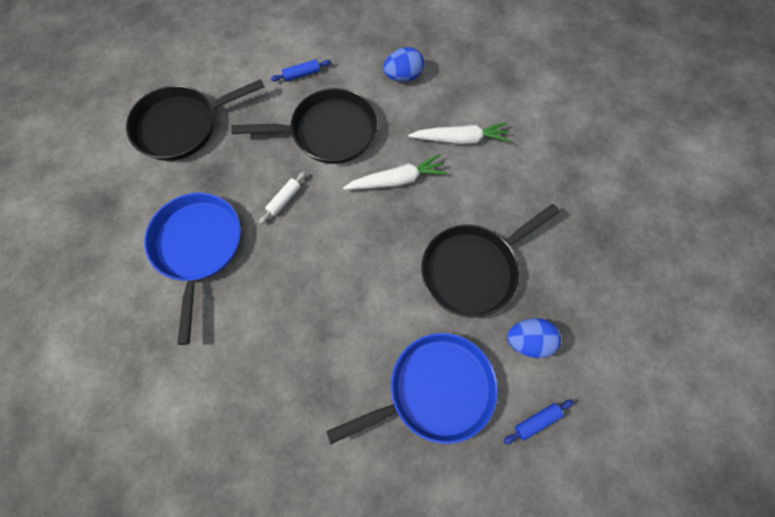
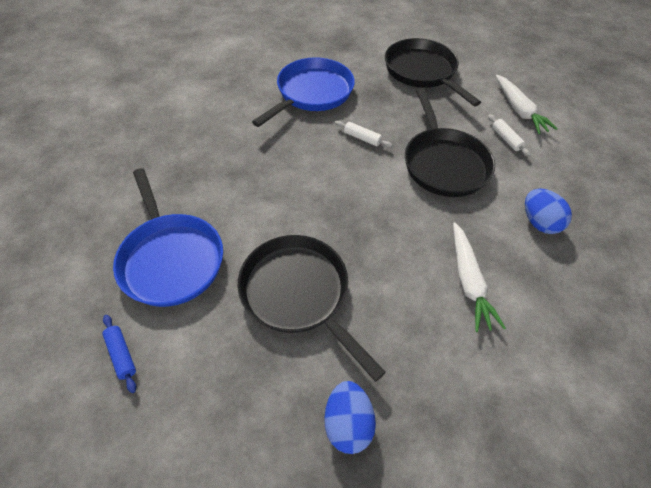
camera: 85 degrees right, 15 degrees down
blue pan [145,193,241,345] -> blue pan turned 45 degrees counterclockwise [252,57,355,127]
blue rolling pin [271,60,331,81] -> white rolling pin [488,114,530,157]
white carrot [343,154,447,190] -> white carrot moved to [496,75,558,134]
blue egg [507,318,561,358] -> blue egg moved to [324,381,376,454]

